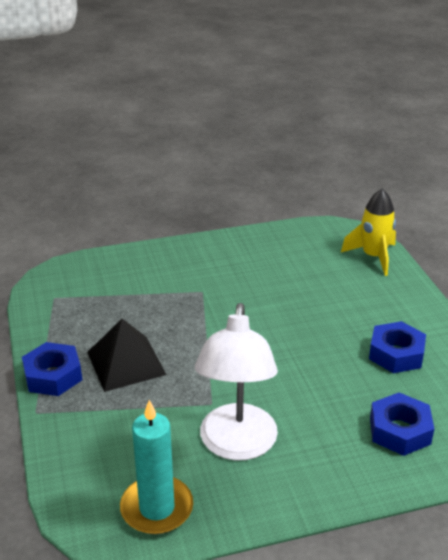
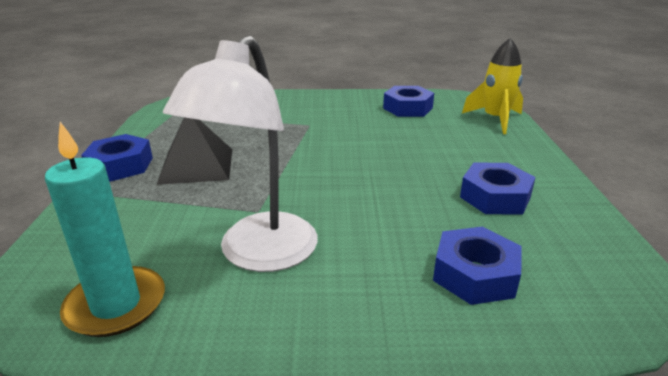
camera: 15 degrees right, 5 degrees down
none -> blue nut [383,86,434,117]

